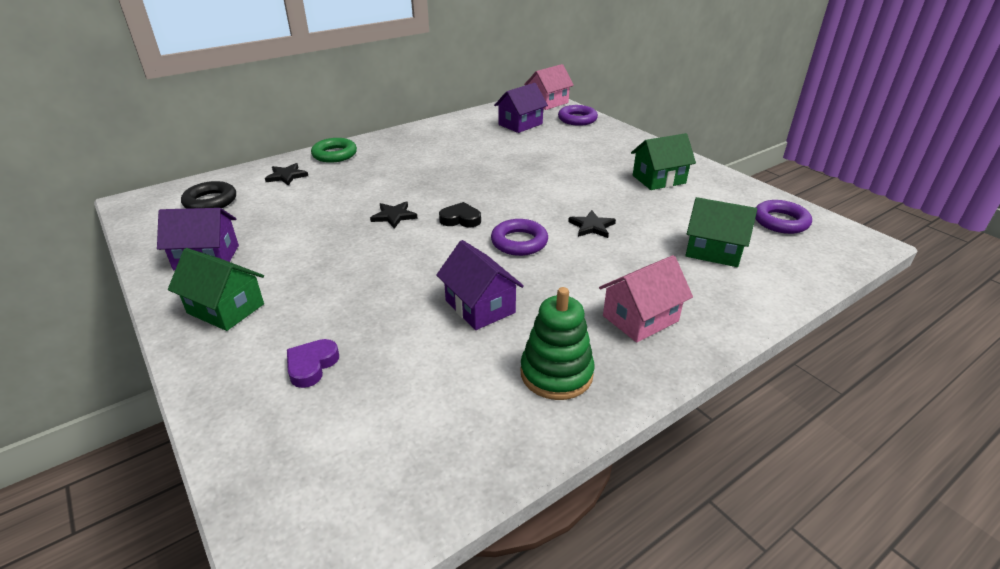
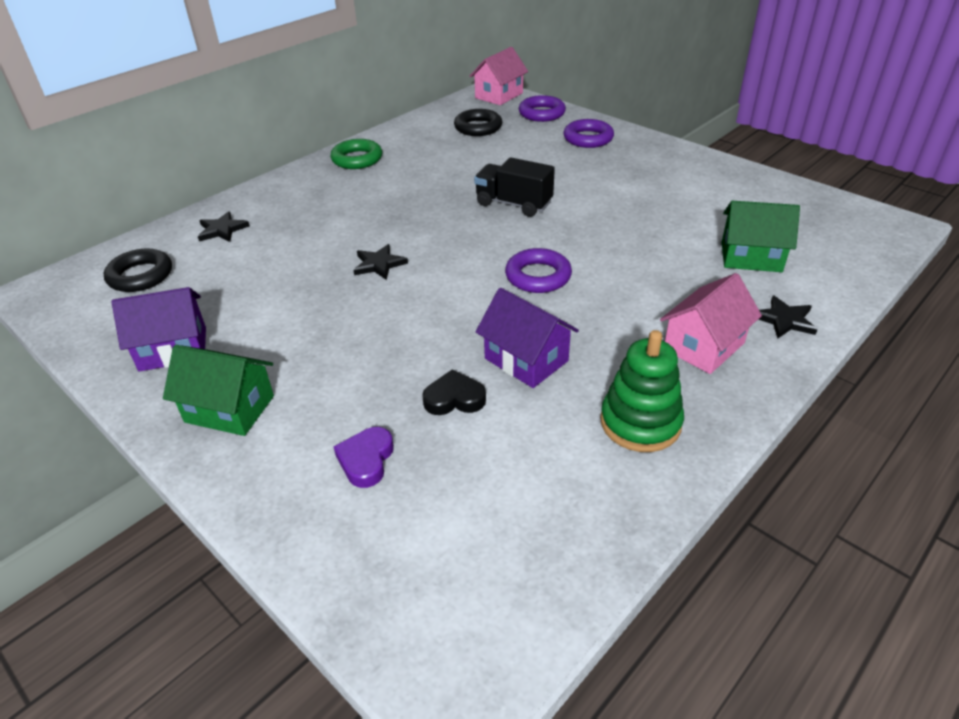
camera: 10 degrees left, 5 degrees up
green ring [311,138,357,163] -> green ring moved to [330,139,382,169]
black heart [439,202,481,227] -> black heart moved to [422,369,486,415]
purple house [494,83,548,133] -> black ring [454,109,502,136]
black star [568,210,616,238] -> black star moved to [758,296,817,339]
green house [631,133,696,190] -> none
purple ring [755,200,812,234] -> purple ring moved to [564,119,614,148]
none -> black truck [474,157,555,217]

